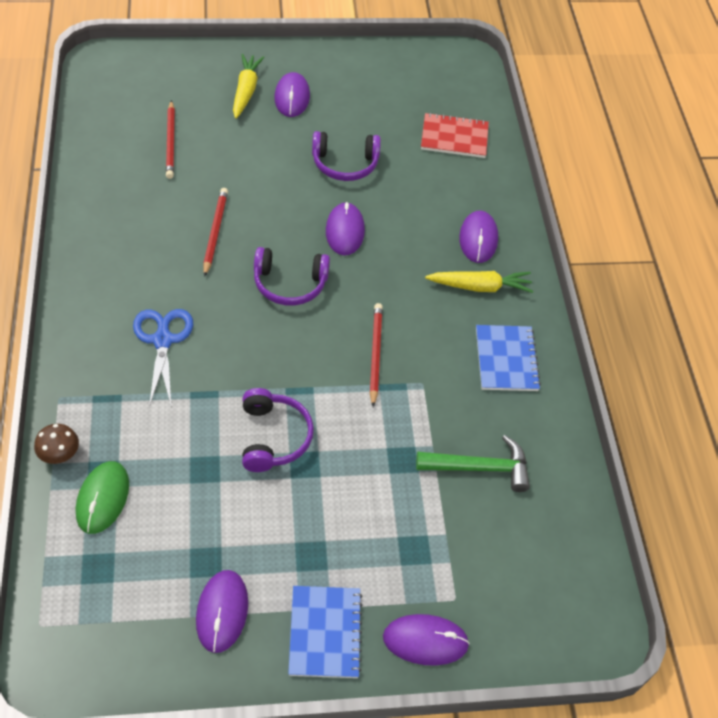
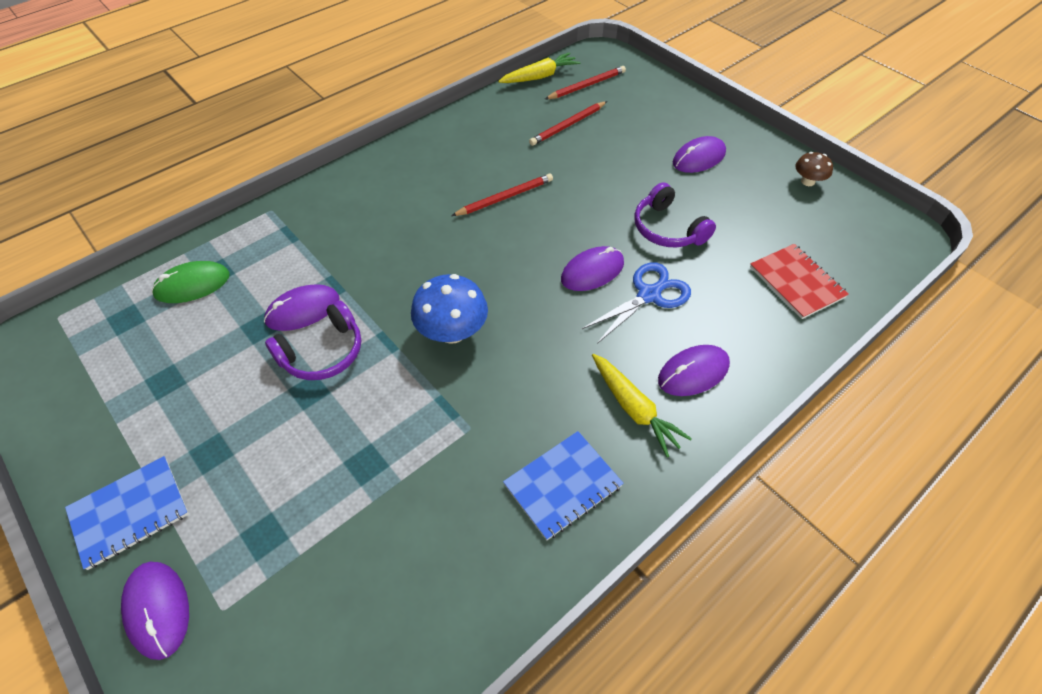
camera: 60 degrees right, 0 degrees up
brown mushroom [34,424,79,464] -> brown mushroom moved to [795,152,833,186]
blue scissors [133,309,193,407] -> blue scissors moved to [582,262,691,344]
purple mouse [196,570,248,653] -> purple mouse moved to [264,284,339,331]
yellow carrot [233,54,265,119] -> yellow carrot moved to [498,52,580,83]
purple headphones [254,247,330,306] -> none
red pencil [370,303,383,407] -> red pencil moved to [545,66,626,99]
green hammer [416,435,530,492] -> none
none -> blue mushroom [411,274,488,344]

